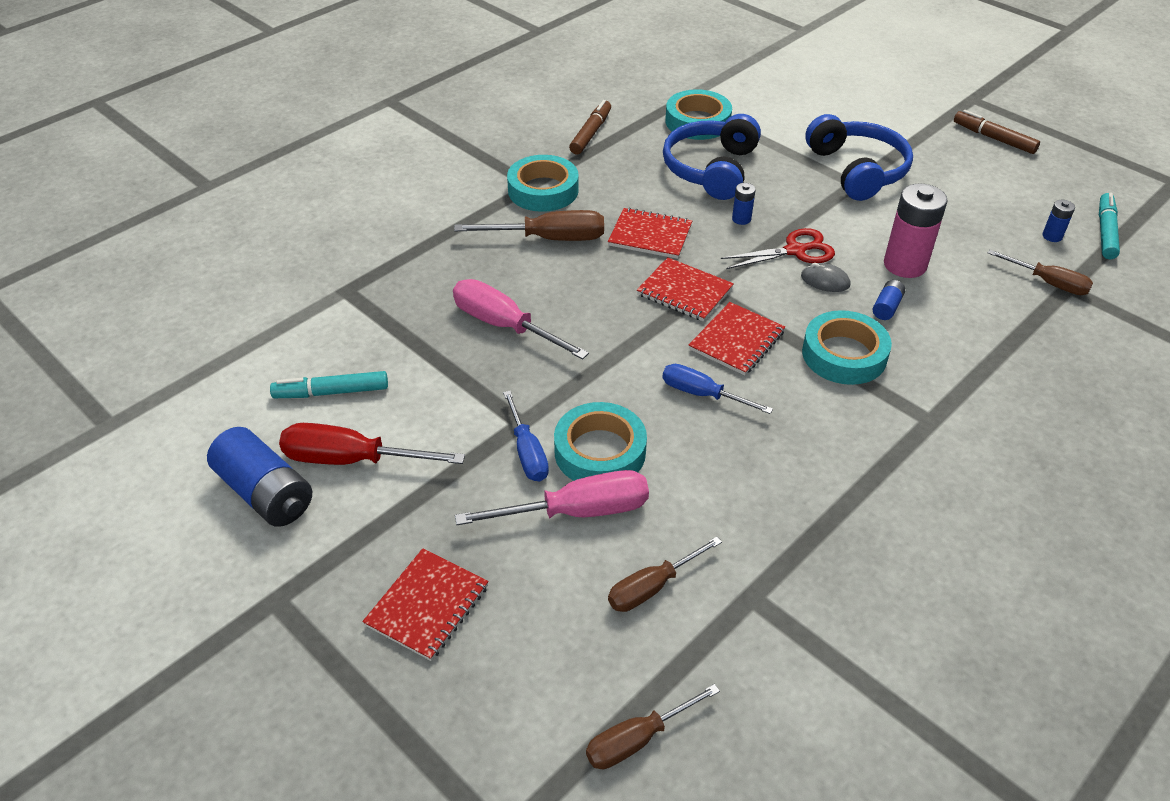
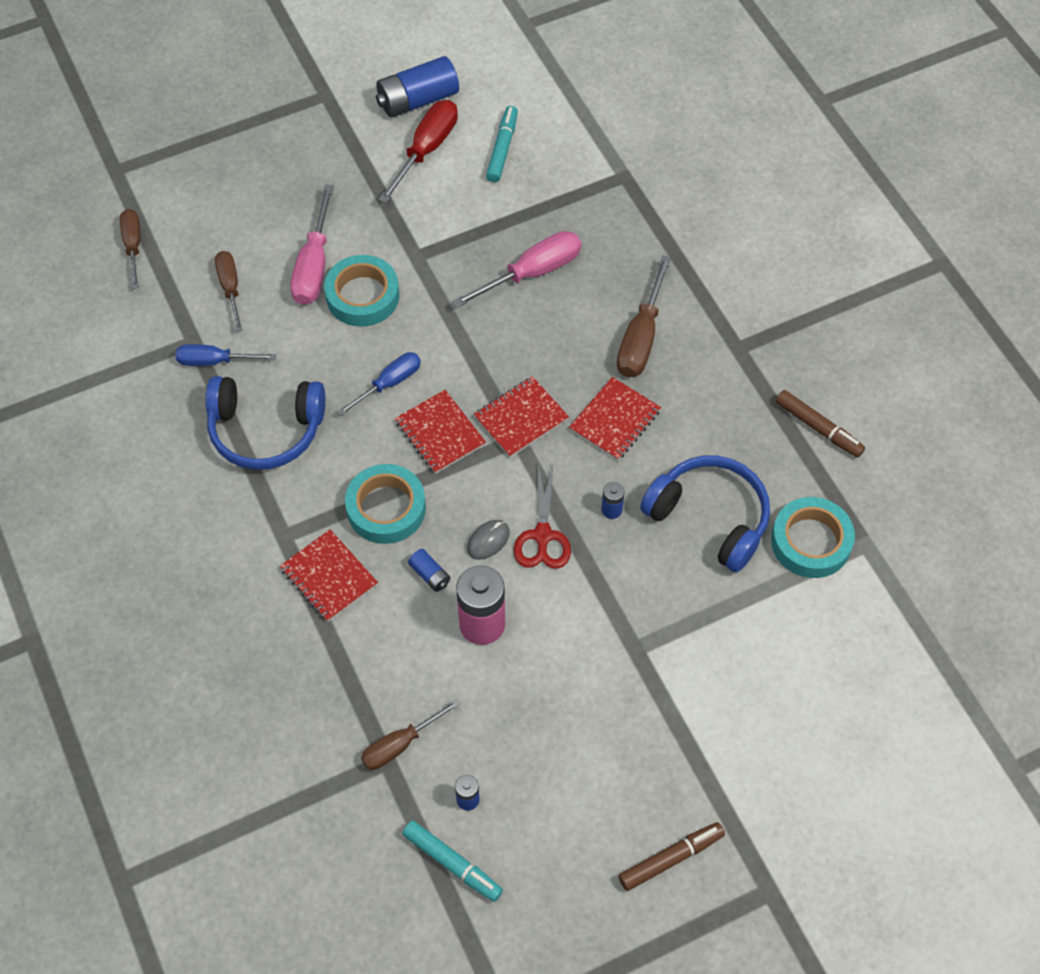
camera: 110 degrees right, 15 degrees up
red notebook [362,548,488,661] -> red notebook moved to [280,529,378,622]
blue screwdriver [503,391,549,481] -> blue screwdriver moved to [176,344,276,366]
turquoise tape [507,155,579,212] -> none
blue headphones [805,114,913,201] -> blue headphones moved to [205,376,325,470]

